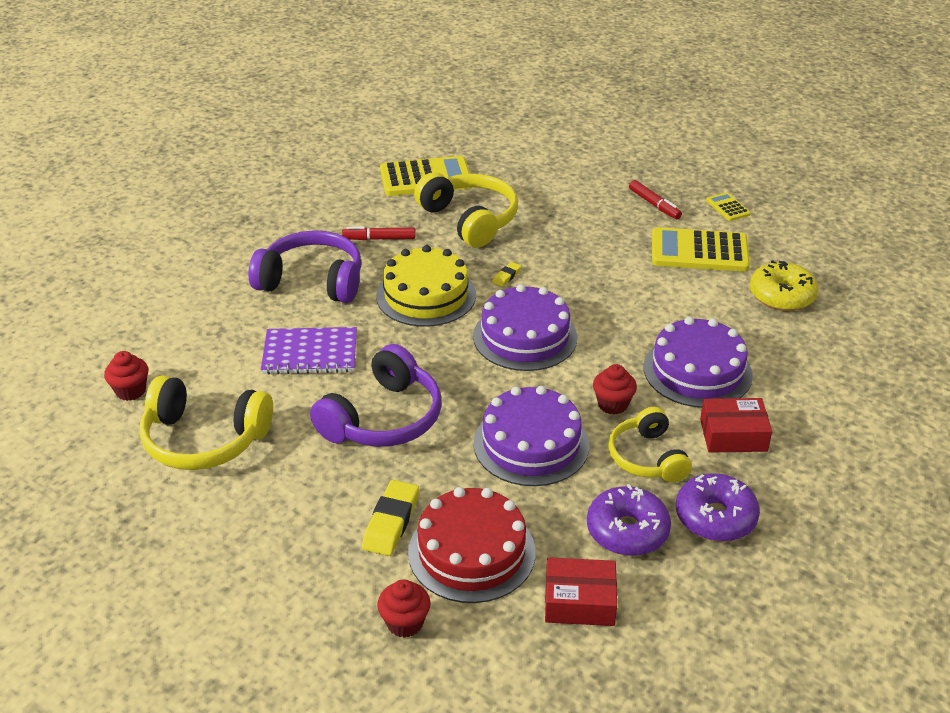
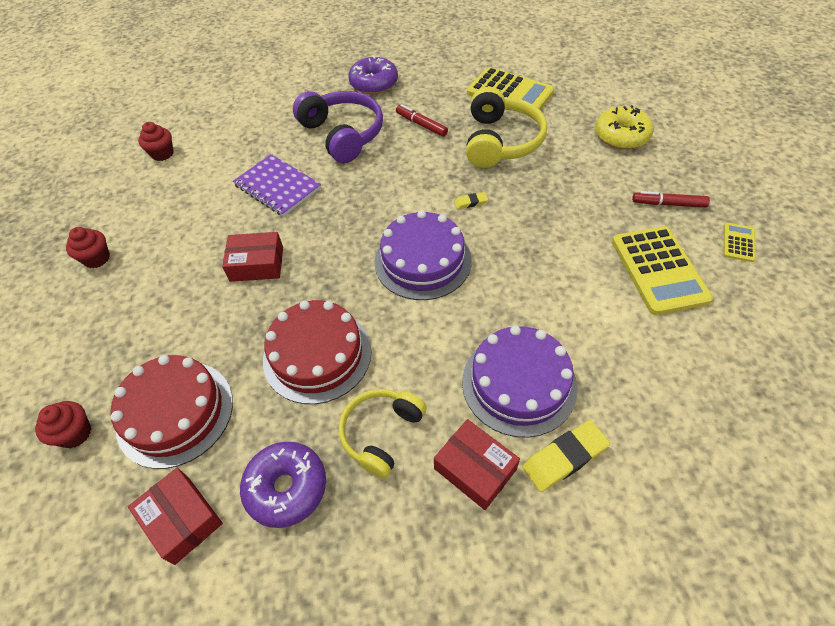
camera: 45 degrees right, 15 degrees up
yellow headphones [140,376,273,470] -> none
purple headphones [310,344,441,447] -> red box [222,232,283,282]
yellow eraser [362,480,419,556] -> yellow eraser moved to [522,420,610,492]
yellow cake [376,245,476,327] -> none
purple cake [473,386,589,486] -> red cake [263,300,372,404]
red cupcake [593,364,637,415] -> red cupcake moved to [66,227,110,268]
red marker [629,180,682,219] -> red marker turned 90 degrees clockwise [632,191,710,208]
yellow calculator [652,227,750,272] -> yellow calculator turned 150 degrees counterclockwise [612,226,713,315]
purple donut [676,473,760,542] -> purple donut moved to [348,56,398,95]
yellow donut [750,260,818,311] -> yellow donut moved to [595,105,654,150]

